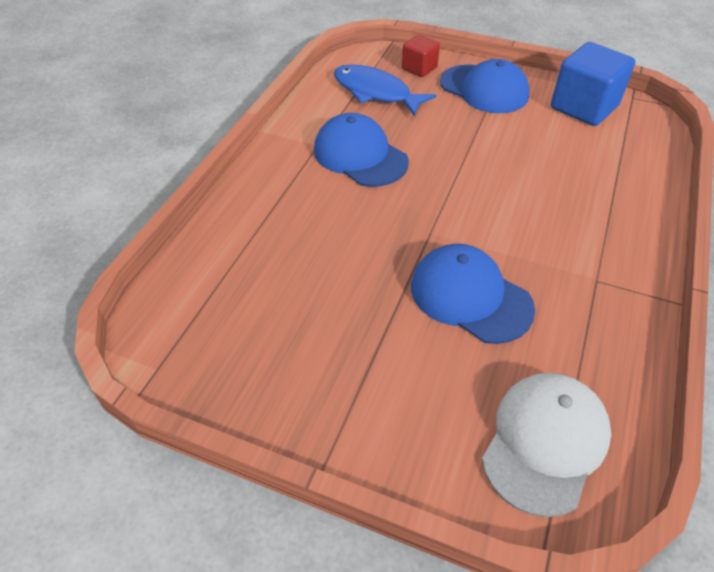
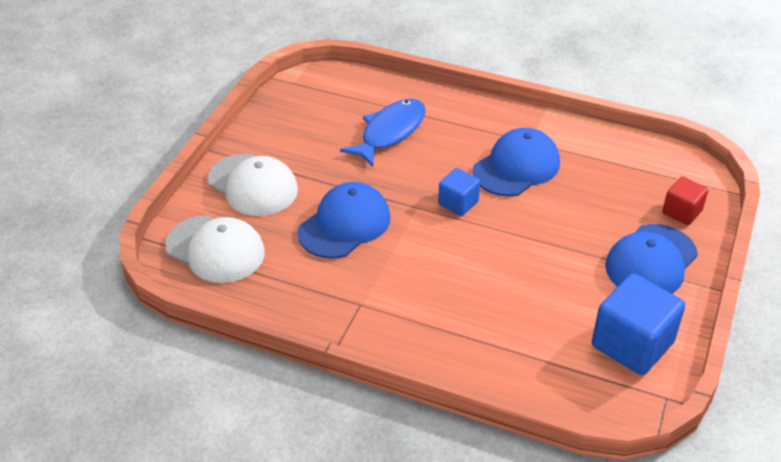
camera: 90 degrees right, 5 degrees down
blue fish [334,64,436,116] -> blue fish moved to [340,99,426,167]
none -> white cap [208,154,298,216]
none -> blue cube [438,168,480,216]

